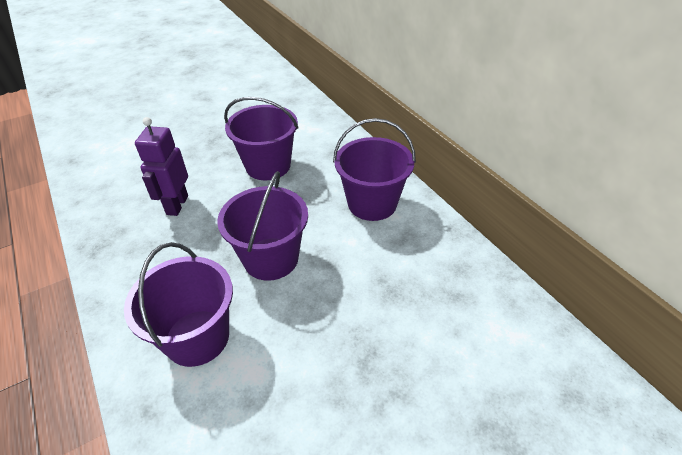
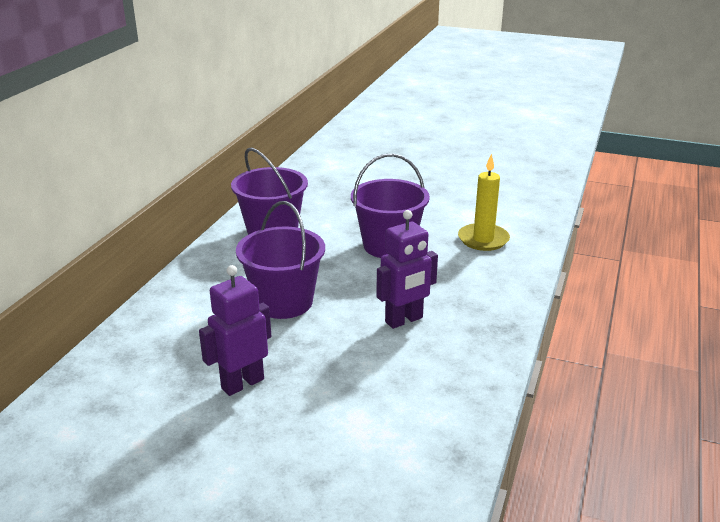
camera: 130 degrees left, 15 degrees down
purple bucket [124,242,233,367] -> yellow candle [458,154,510,251]
none -> purple robot [199,265,271,396]

